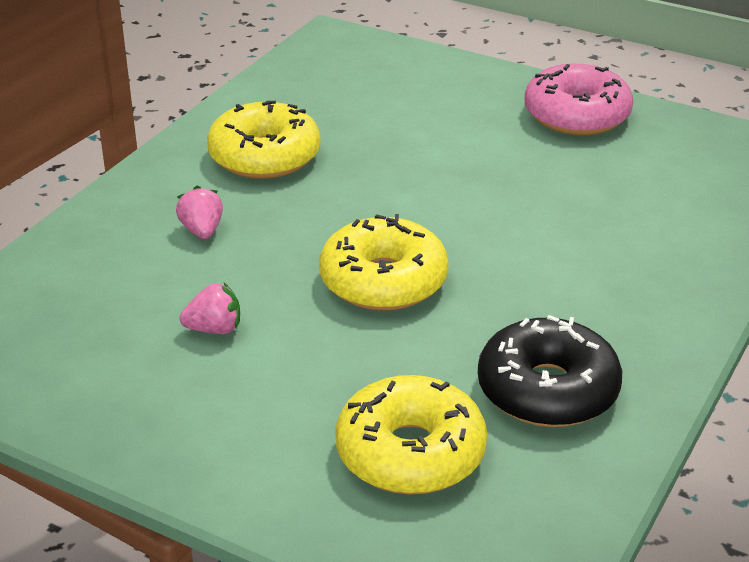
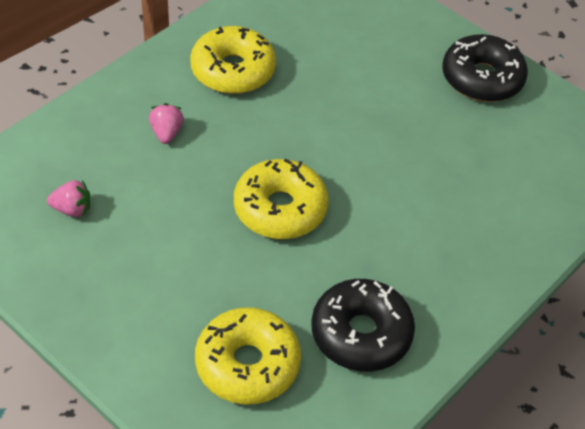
camera: 10 degrees right, 15 degrees up
pink strawberry [180,283,240,334] -> pink strawberry moved to [47,180,90,217]
pink donut [525,64,633,135] -> black donut [443,34,528,102]

